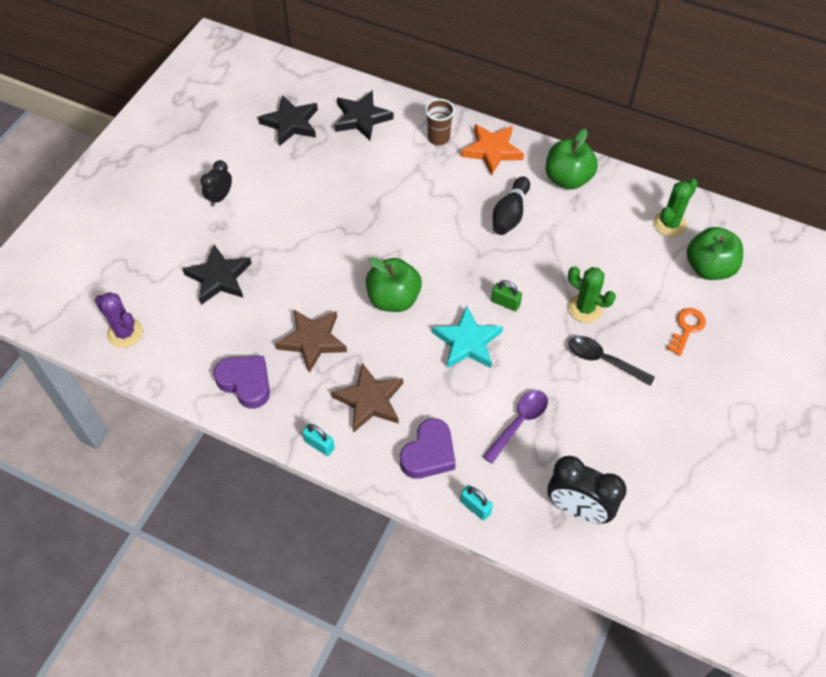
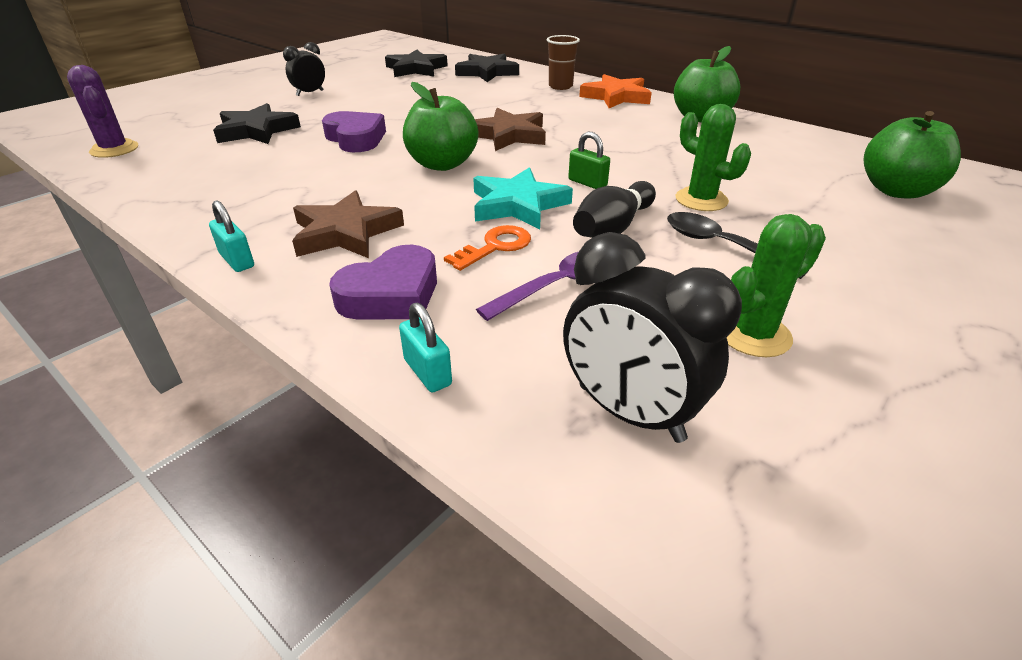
camera: 15 degrees right, 20 degrees down
purple heart [213,356,270,409] -> purple heart moved to [322,111,386,152]
brown star [275,309,347,373] -> brown star moved to [475,108,546,151]
black bowling pin [493,176,530,235] -> black bowling pin moved to [573,181,656,238]
green cactus [654,178,698,237] -> green cactus moved to [727,214,826,357]
orange key [667,308,706,356] -> orange key moved to [444,225,531,271]

